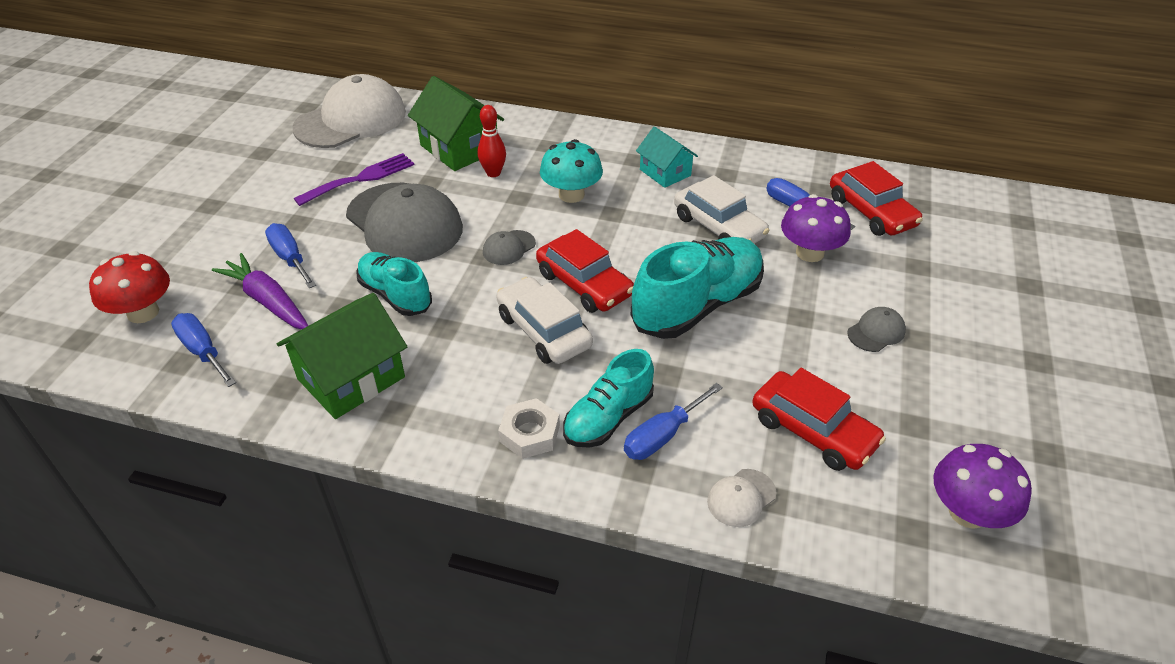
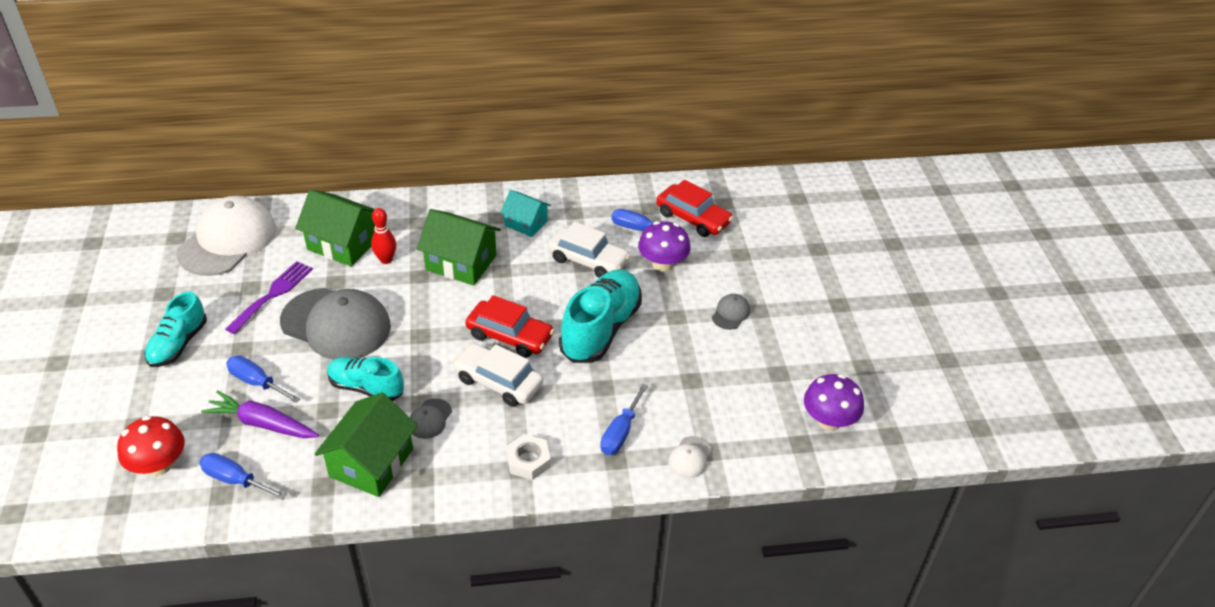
camera: 25 degrees left, 0 degrees up
grey cap [483,230,536,265] -> grey cap moved to [410,398,452,439]
turquoise mushroom [540,139,603,203] -> green house [417,209,501,286]
turquoise shoe [563,349,654,448] -> turquoise shoe moved to [144,292,207,367]
red car [752,368,886,471] -> none

